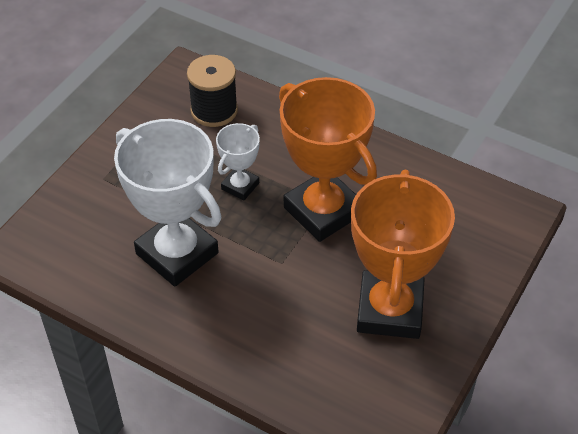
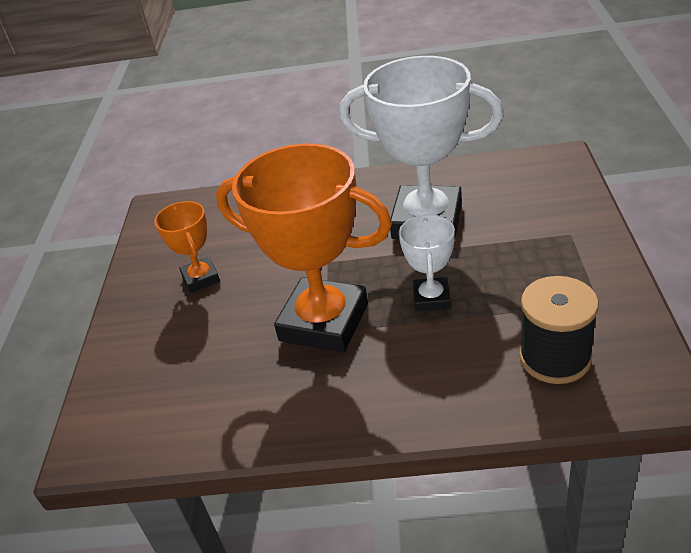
camera: 155 degrees right, 10 degrees down
orange trophy [351,170,455,339] -> orange trophy [154,201,220,293], size x0.49

